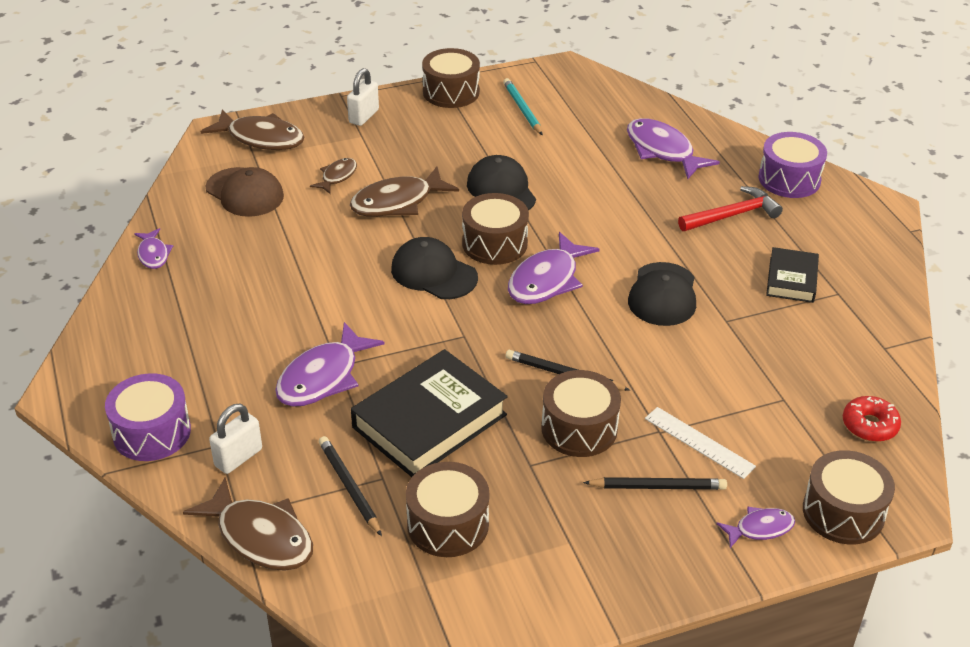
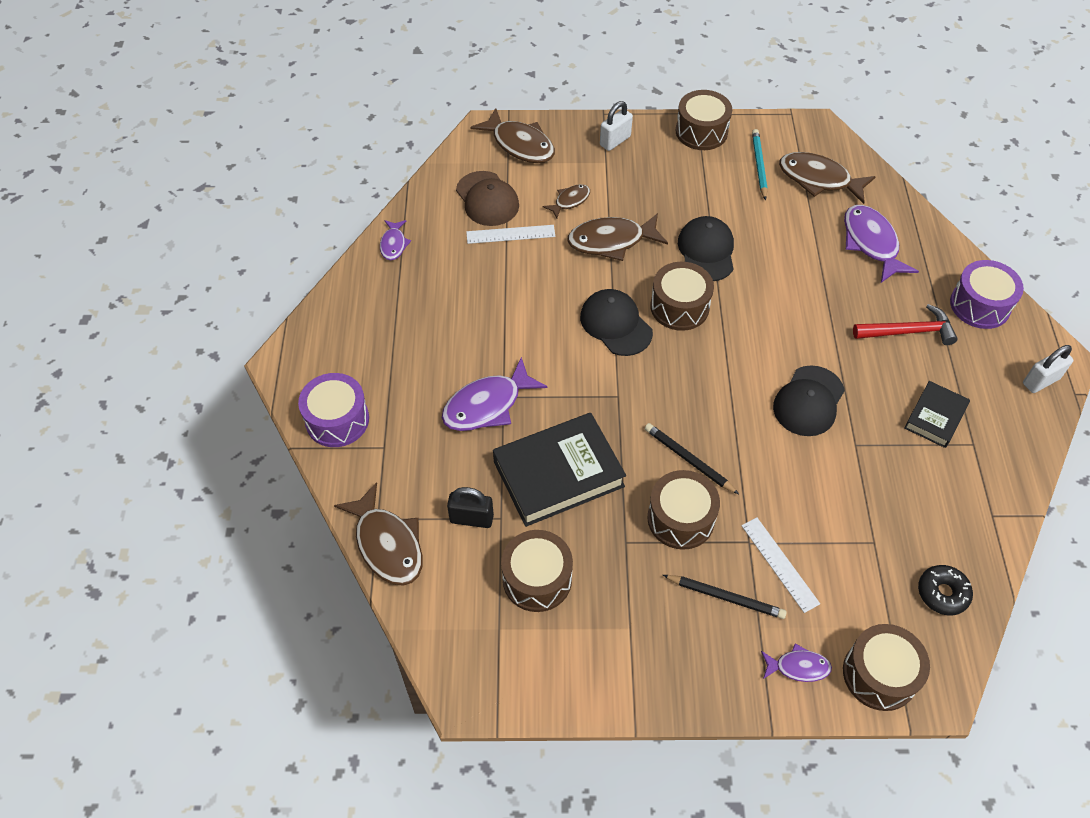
camera: 20 degrees right, 15 degrees up
white padlock [209,404,262,474] -> white padlock moved to [1023,345,1073,393]
black pencil [319,436,382,536] -> black padlock [447,487,494,528]
purple fish [508,232,600,304] -> none
red donut [843,396,901,442] -> black donut [918,565,973,615]
none -> white ruler [466,225,555,244]
none -> brown fish [779,152,876,204]

